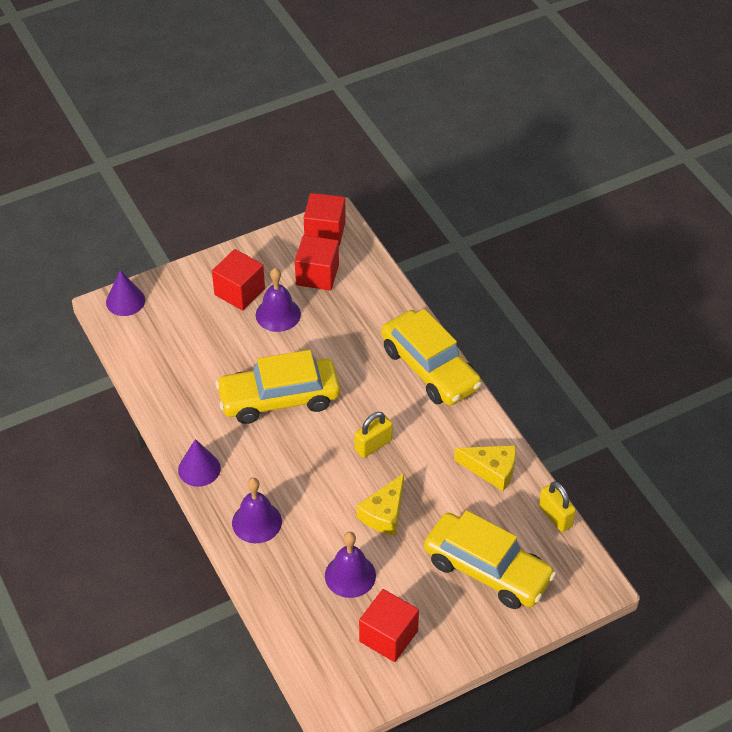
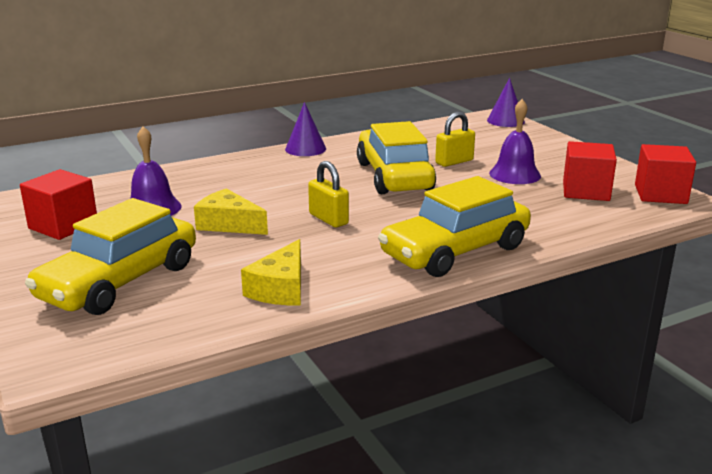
camera: 90 degrees right, 25 degrees down
red cube [212,249,265,310] -> none
purple bell [232,478,282,543] -> none
yellow padlock [539,481,576,532] -> yellow padlock moved to [435,112,475,167]

